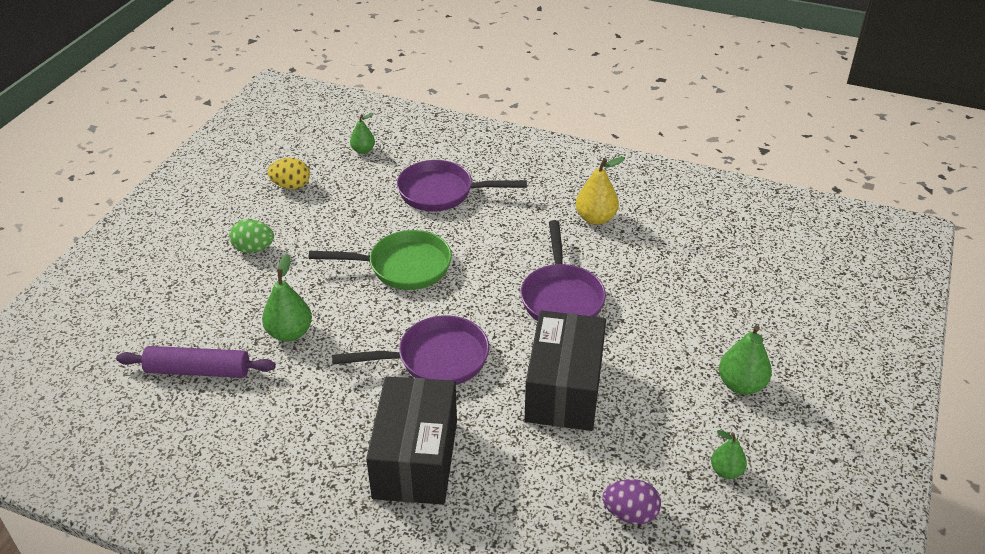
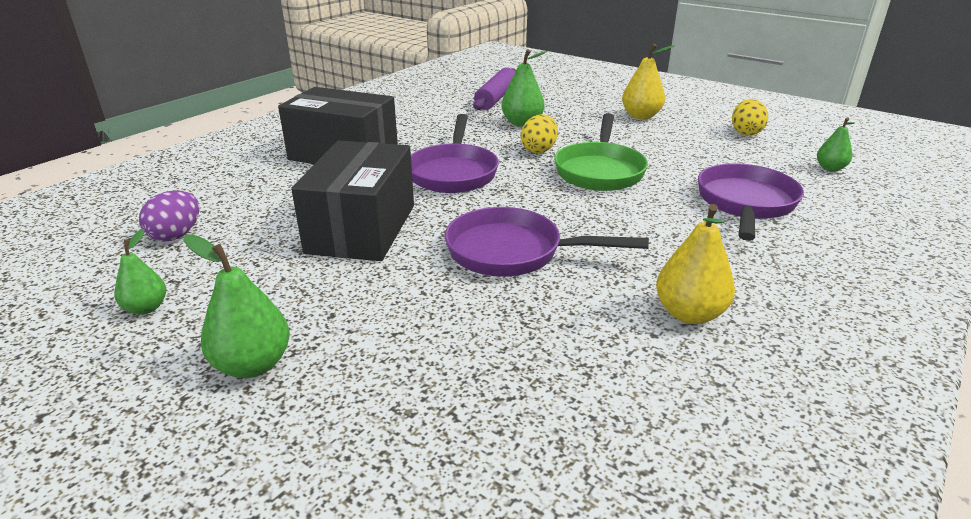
camera: 105 degrees right, 10 degrees down
green egg [229,220,274,253] -> yellow pear [622,44,675,119]
black box [524,310,606,431] -> black box turned 75 degrees clockwise [291,141,414,261]
none -> yellow egg [521,115,558,153]

